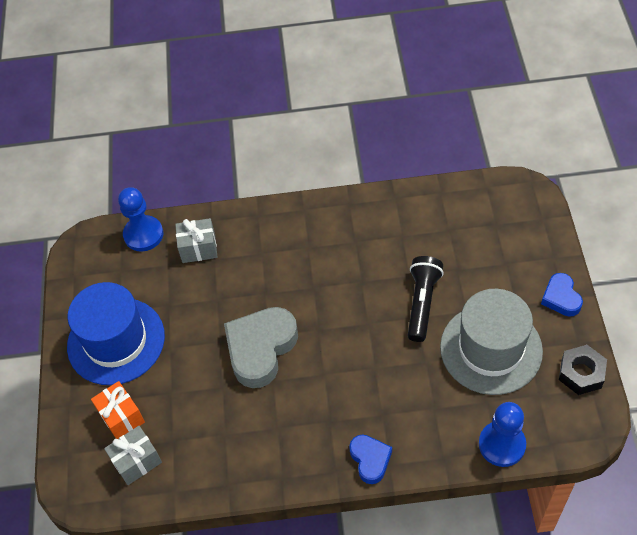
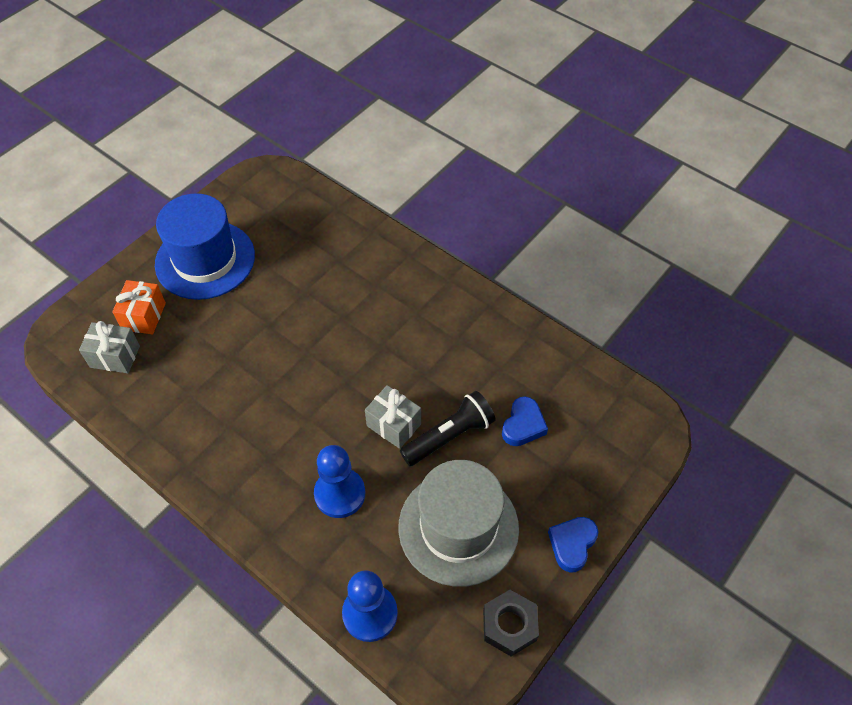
camera: 40 degrees right, 0 degrees up
blue pawn [118,187,163,251] -> blue pawn moved to [314,445,365,518]
grey gift [175,218,217,263] -> grey gift moved to [365,385,421,449]
grey heart [224,307,298,388] -> none
blue heart [349,434,392,484] -> blue heart moved to [502,397,548,446]

